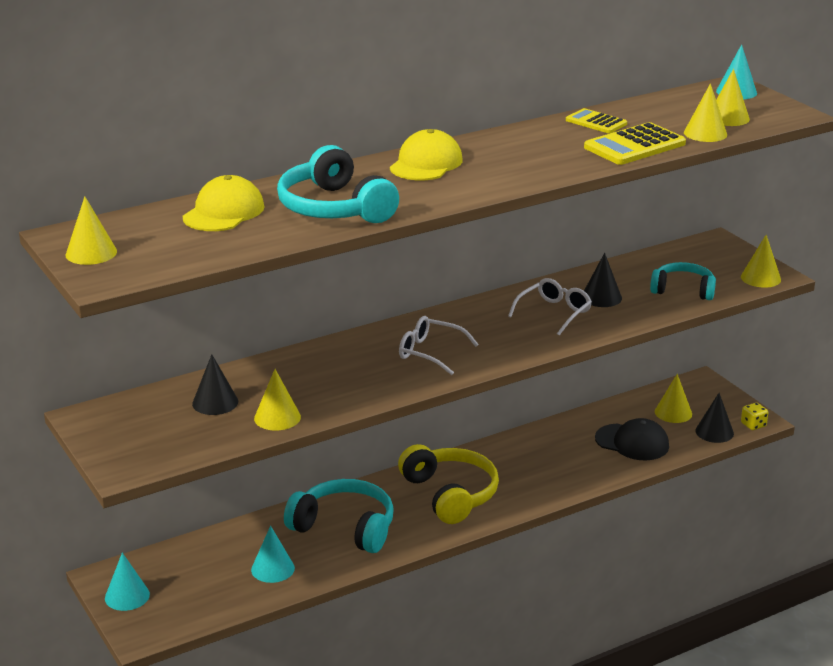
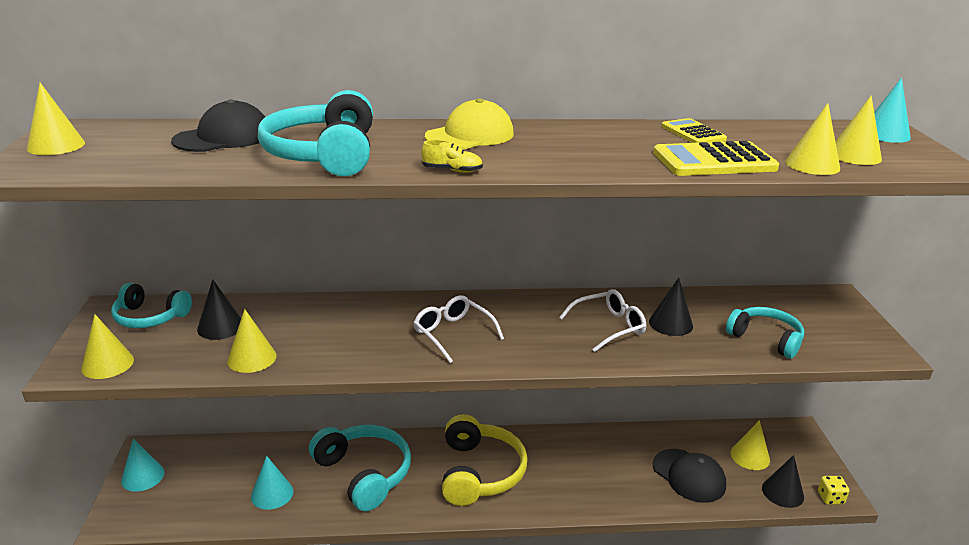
camera: 25 degrees right, 0 degrees up
yellow cap [183,175,264,231] -> black cap [171,99,265,152]
yellow cone [741,234,781,288] -> yellow cone moved to [81,314,134,379]
none -> turquoise headphones [111,283,192,328]
none -> yellow shoe [421,140,483,173]

